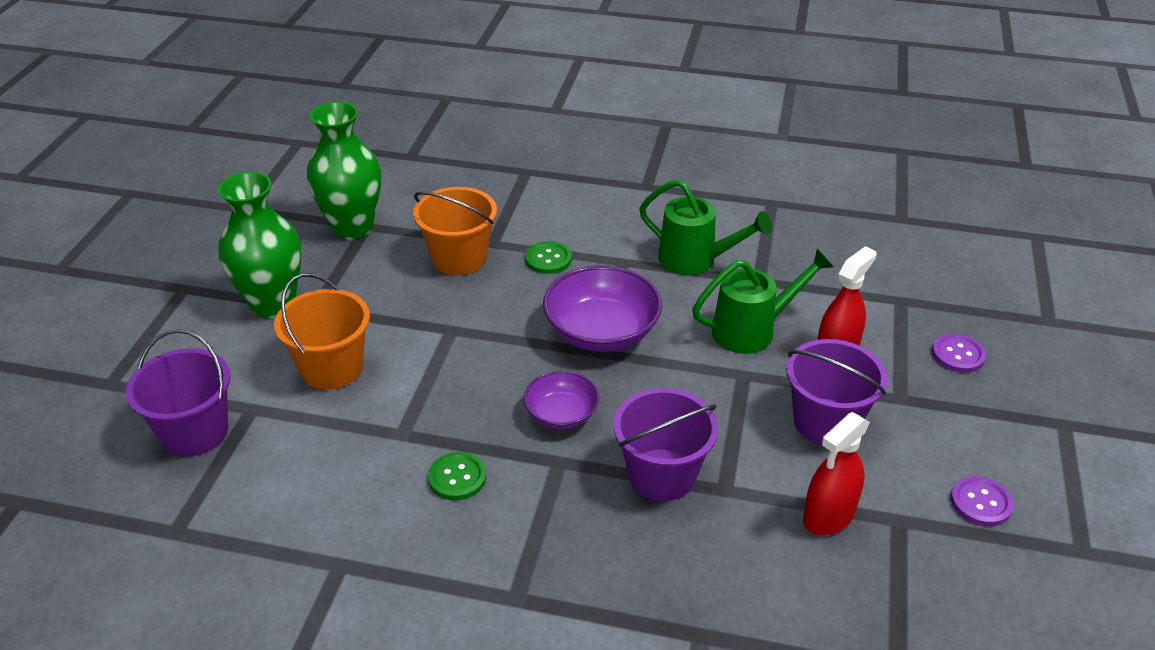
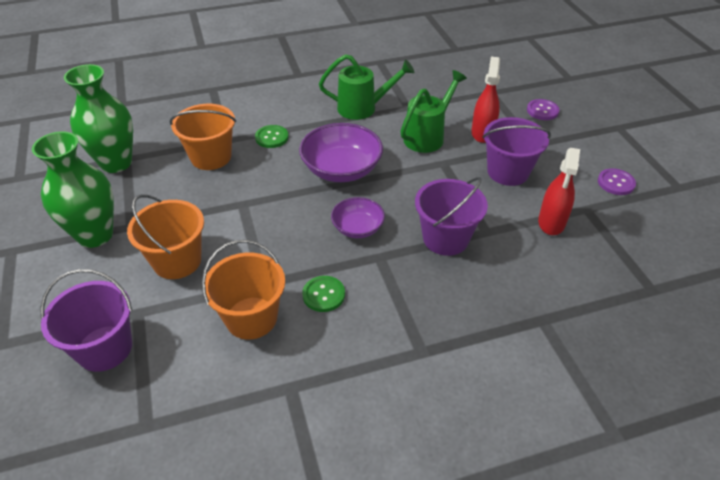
camera: 30 degrees left, 5 degrees up
none -> orange bucket [202,240,285,340]

